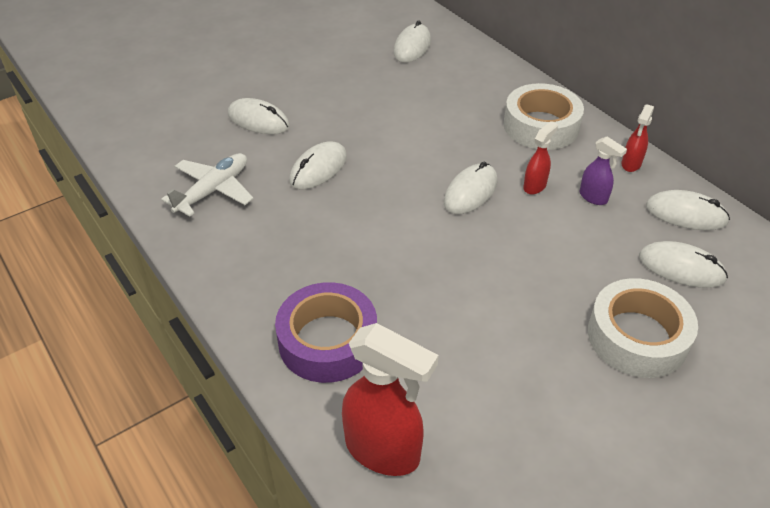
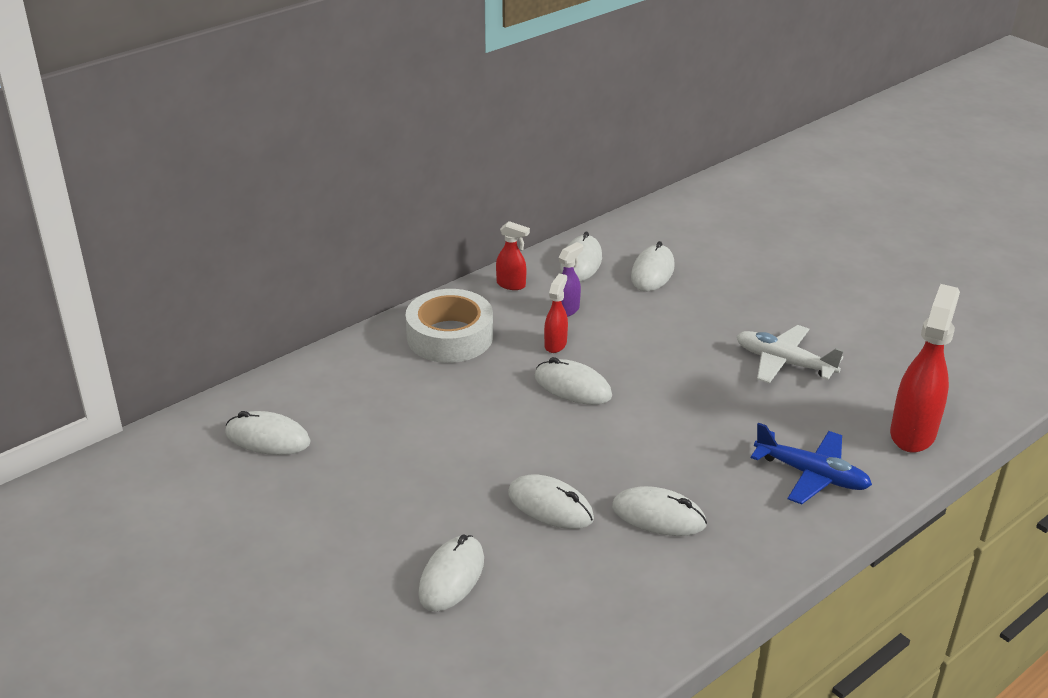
camera: 95 degrees left, 10 degrees down
white plane [161,153,254,217] -> white plane moved to [737,325,844,384]
purple tape [275,282,377,383] -> blue plane [751,423,872,504]
red spray bottle [523,121,558,194] -> red spray bottle turned 75 degrees clockwise [544,274,568,353]
white tape [588,278,698,378] -> none
none -> white mouse [612,486,707,536]

